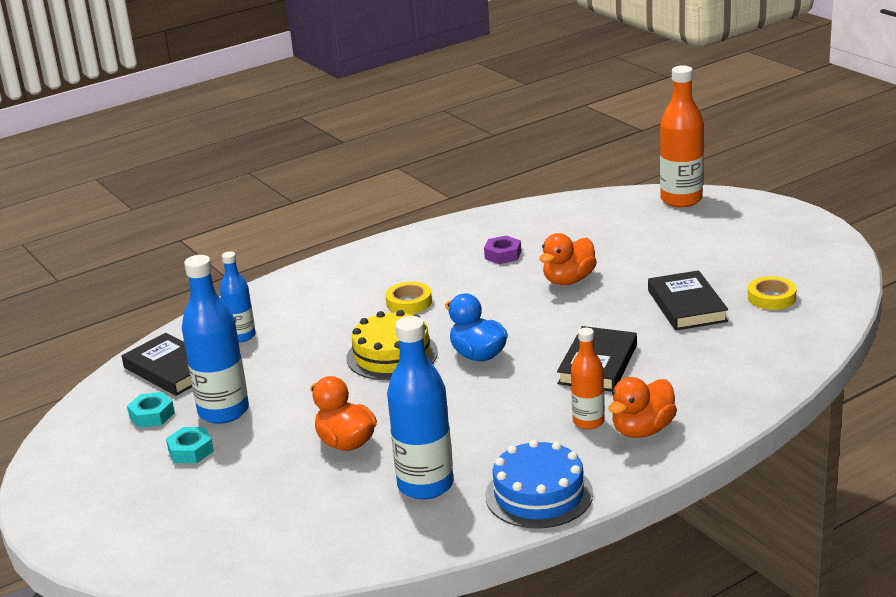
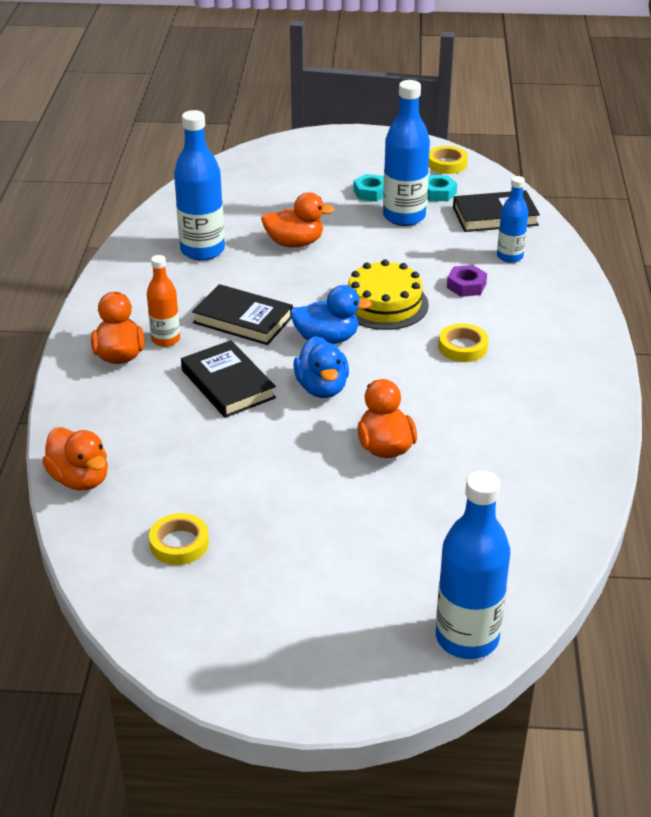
camera: 125 degrees right, 10 degrees up
purple nut [484,236,521,264] -> purple nut moved to [447,265,487,297]
blue cake [485,439,593,529] -> none
black book [648,270,728,330] -> black book moved to [192,284,293,345]
orange bottle [660,65,704,207] -> blue bottle [436,471,510,659]
none -> orange duck [42,427,108,491]
none -> blue duck [293,336,349,398]
none -> yellow tape [429,146,468,174]

